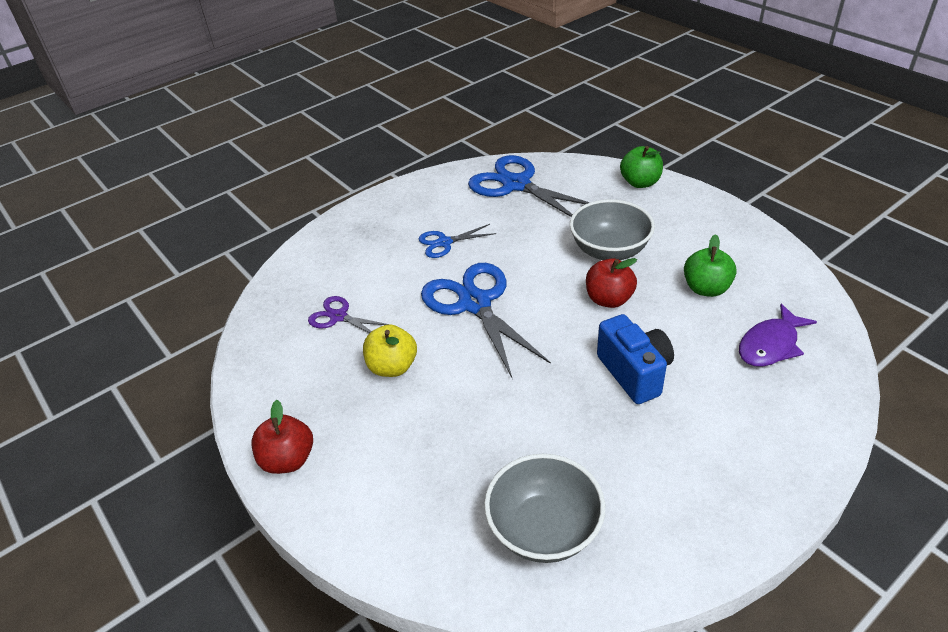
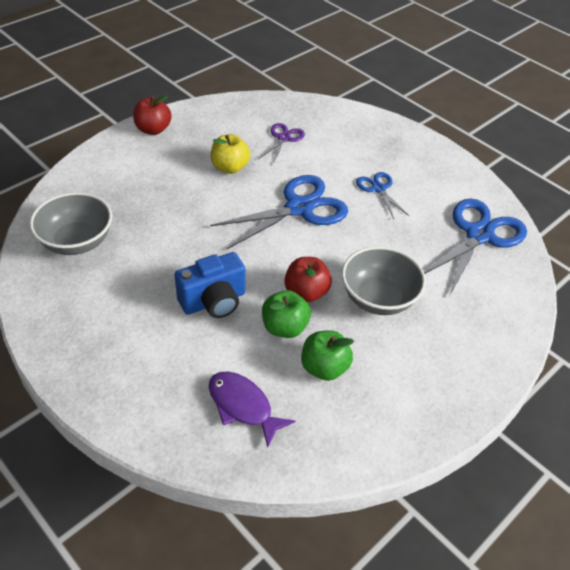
camera: 80 degrees right, 5 degrees up
green apple [620,146,663,188] -> green apple moved to [262,290,311,338]

